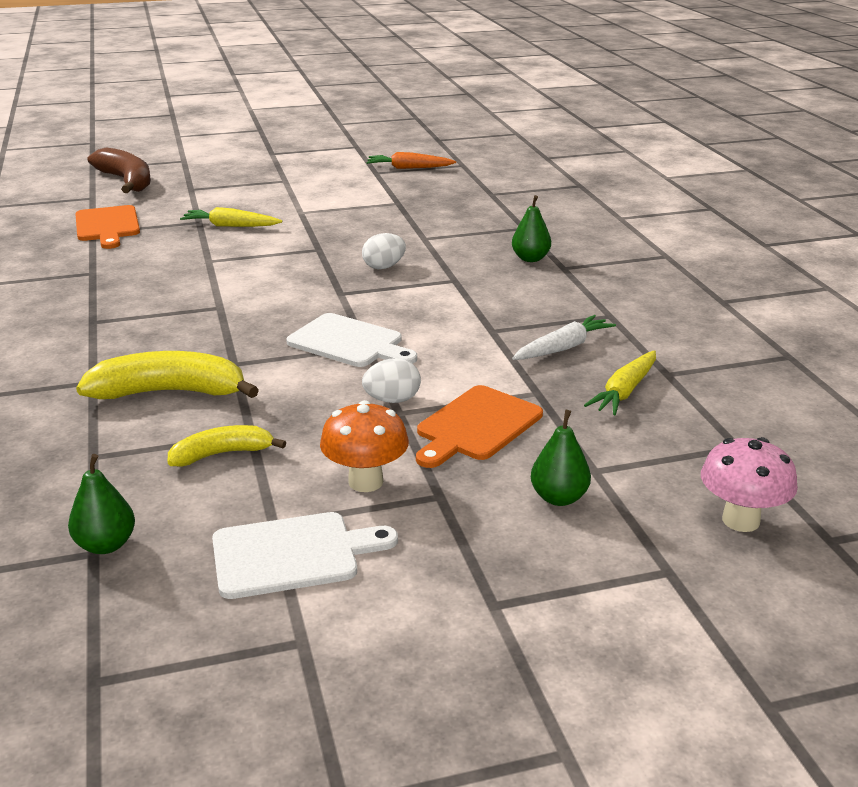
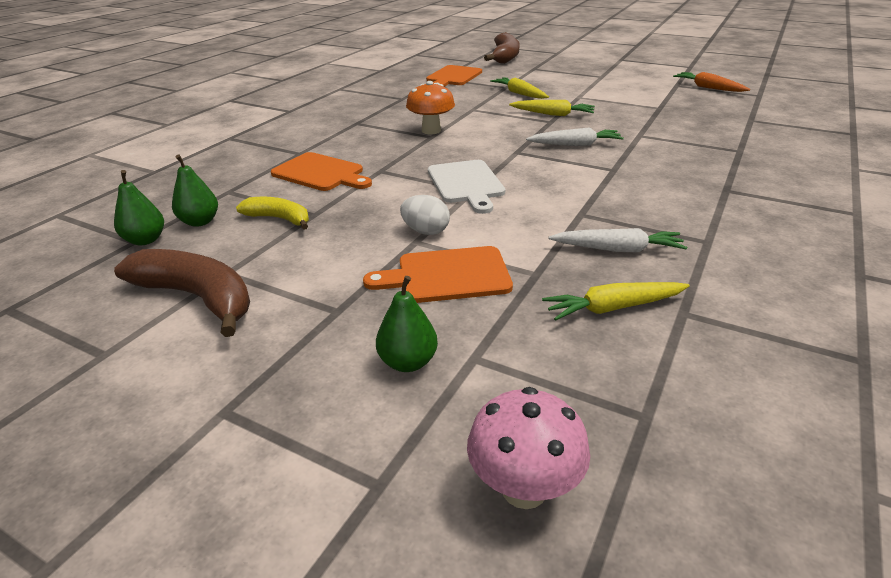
camera: 45 degrees right, 5 degrees up
yellow banana [76,351,259,399] -> orange cutting board [271,152,372,191]
white cutting board [212,512,398,599] -> brown banana [114,249,250,337]
orange mushroom [320,400,409,492] -> orange mushroom moved to [406,81,455,134]
white egg [362,233,406,269] -> white carrot [526,127,624,146]
green pear [512,195,551,262] -> green pear moved to [172,154,218,227]
none -> yellow carrot [509,100,595,116]

